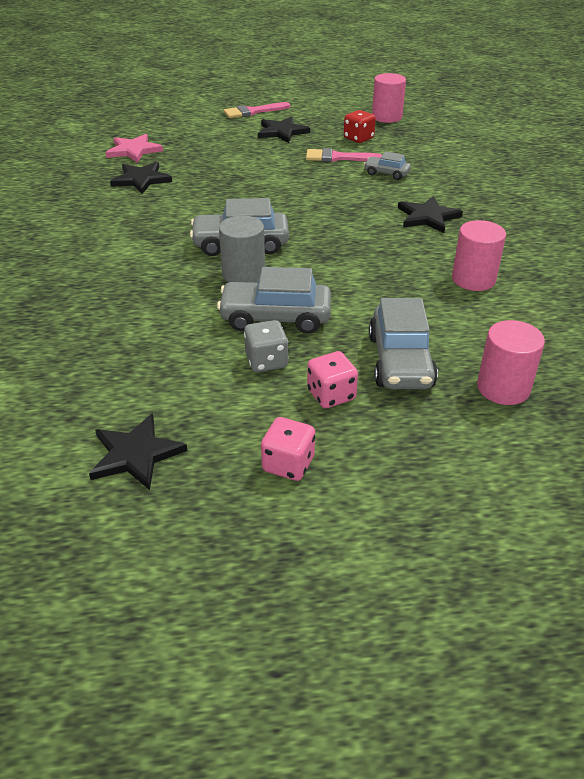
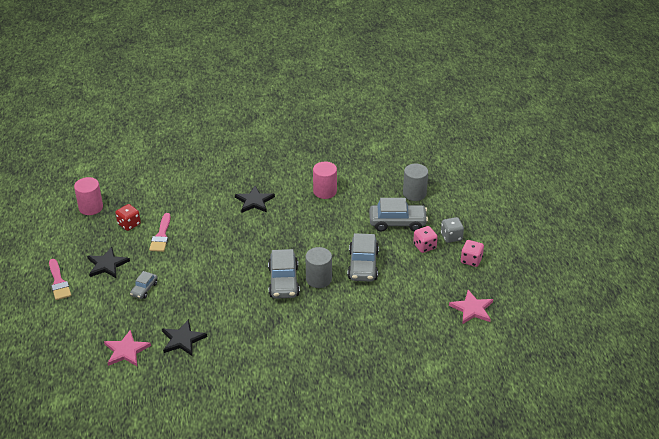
camera: 90 degrees left, 0 degrees up
black star [89,413,187,490] -> pink star [449,290,493,324]
grey dice [244,320,288,372] -> grey dice moved to [441,217,464,243]
grey car [364,151,411,180] -> grey car moved to [130,271,158,299]
pink cylinder [477,320,545,405] -> grey cylinder [403,164,428,201]

